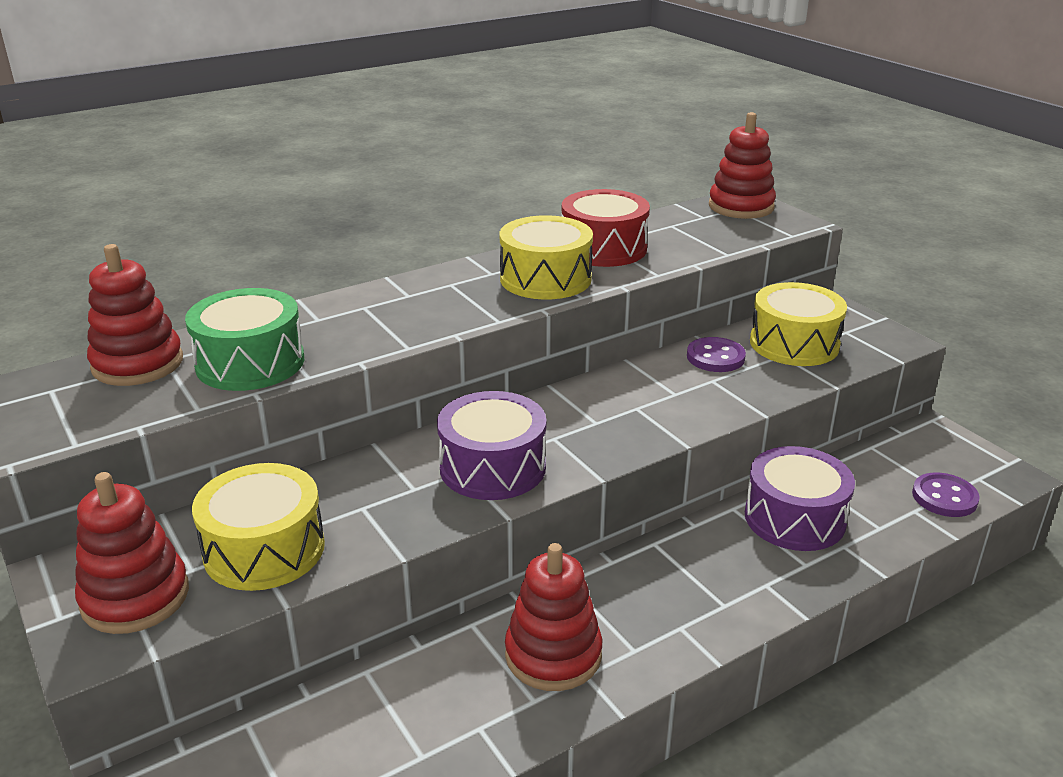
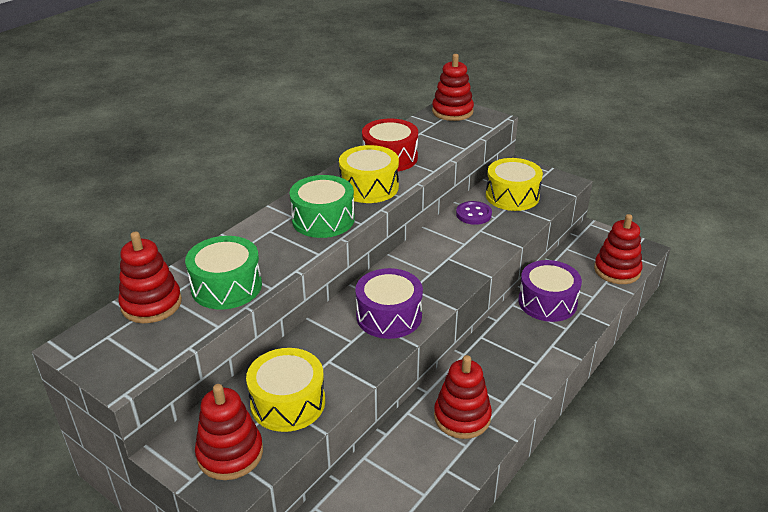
camera: 20 degrees left, 5 degrees up
purple button [912,473,980,517] -> red stacking toy [594,214,643,284]
none -> green drum [290,175,355,238]

